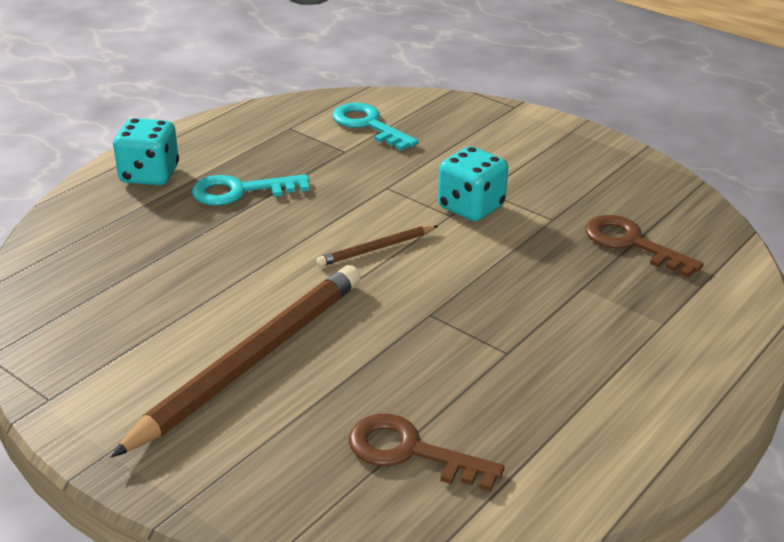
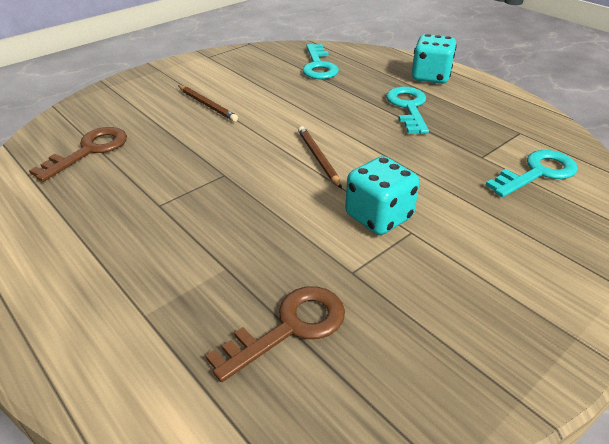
camera: 100 degrees right, 5 degrees up
brown pencil [111,265,361,458] -> brown pencil [178,85,238,122], size x0.45
none -> turquoise key [302,44,339,79]

